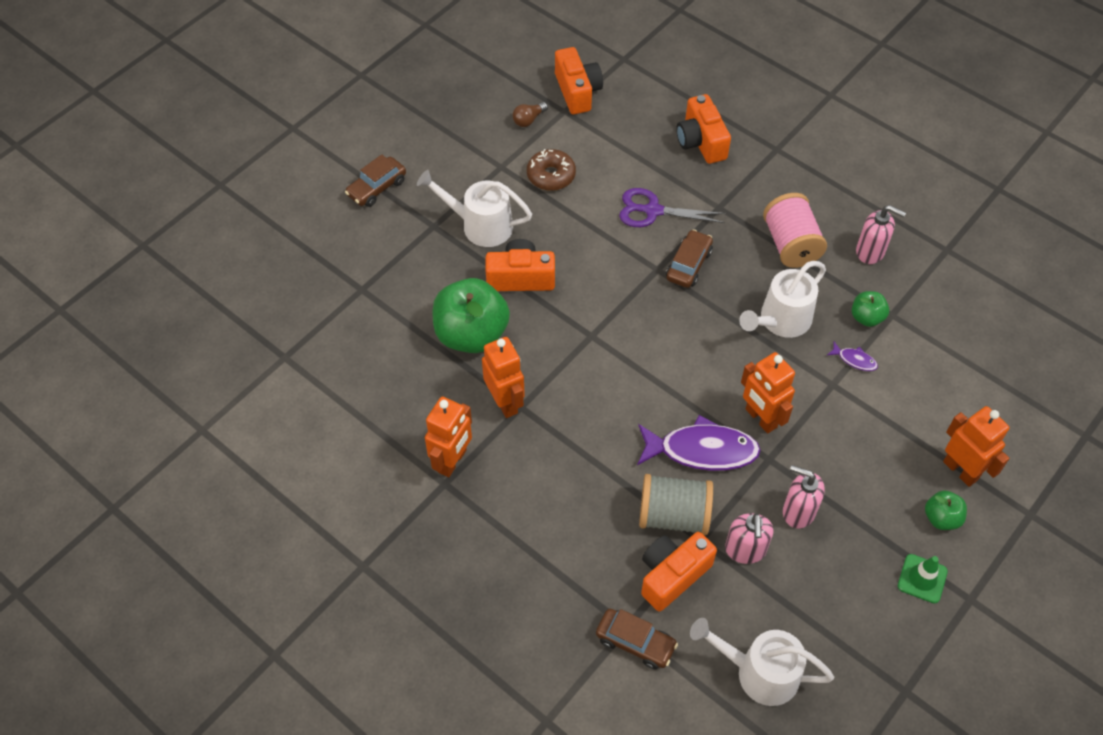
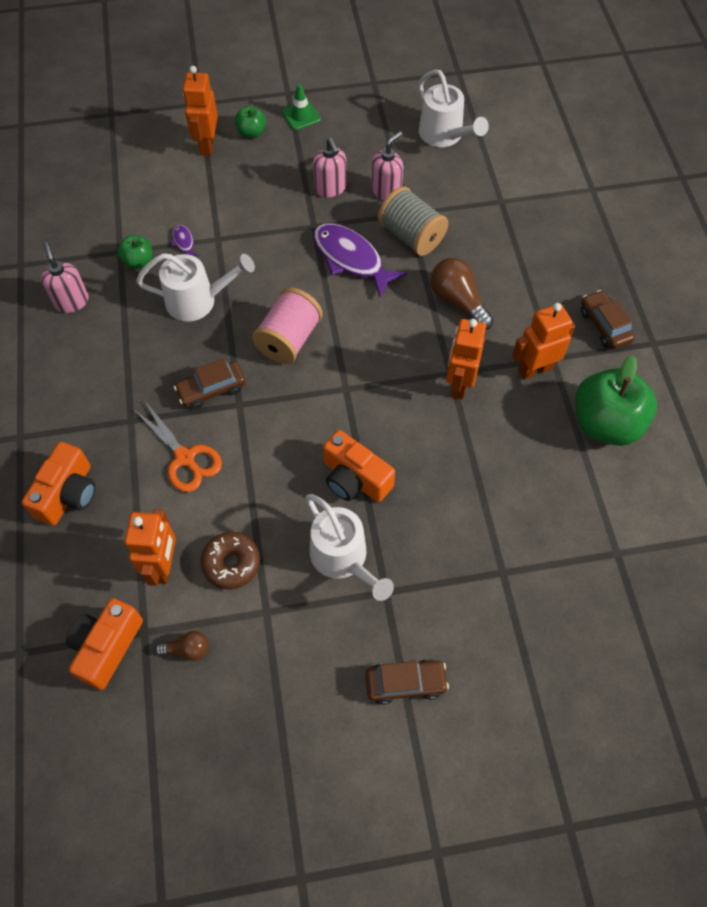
camera: 140 degrees left, 5 degrees up
green apple [433,278,510,353] -> green apple moved to [575,355,657,446]
brown car [596,609,678,670] -> brown car moved to [581,290,635,349]
purple scissors [619,188,726,227] -> orange scissors [134,401,222,492]
orange camera [641,532,717,612] -> none
orange robot [741,352,795,433] -> orange robot moved to [124,509,176,586]
pink spool [763,193,827,268] -> pink spool moved to [252,288,323,364]
none -> brown light bulb [431,258,494,330]

